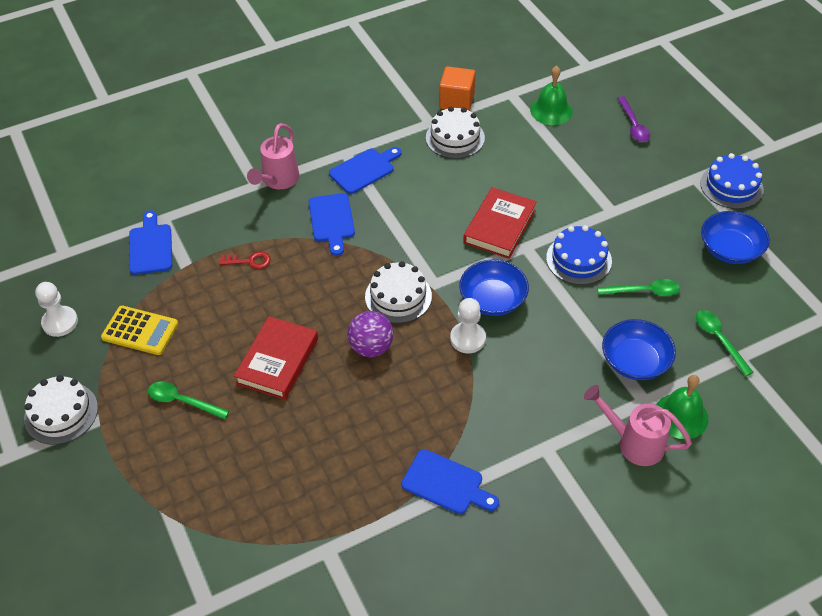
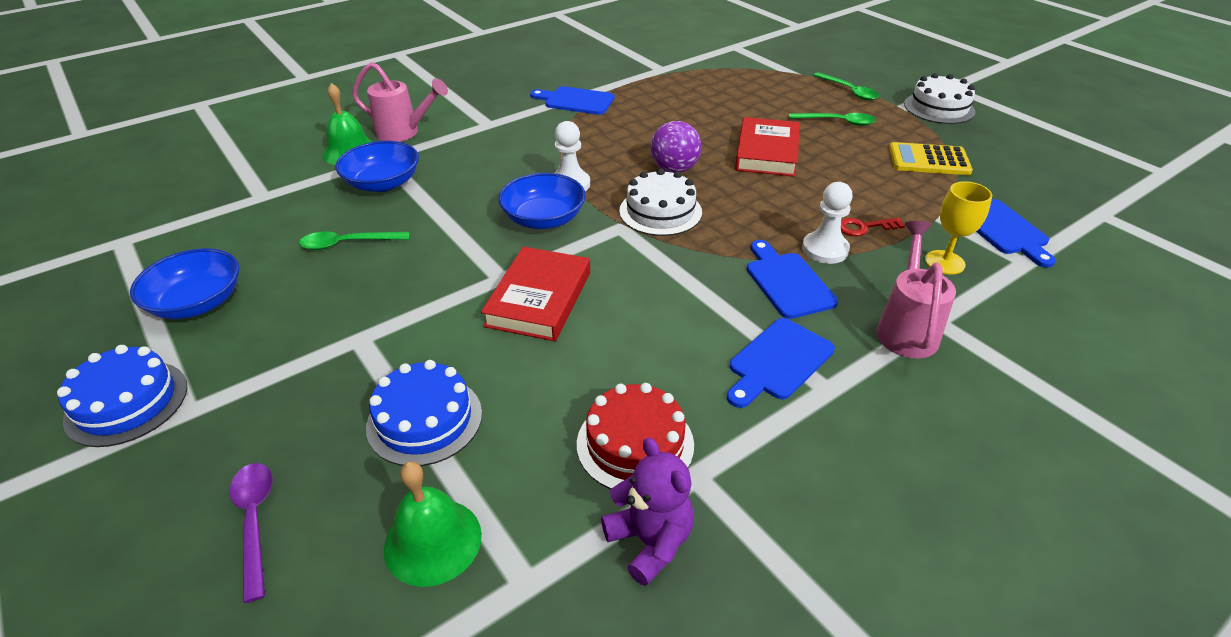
camera: 170 degrees right, 10 degrees down
white pawn [35,282,78,337] -> white pawn moved to [802,182,853,264]
white cake [426,107,485,159] -> red cake [577,383,694,489]
orange cube [439,66,475,111] -> purple teddy bear [601,437,694,586]
blue cake [546,225,612,285] -> blue cake moved to [366,360,482,466]
green spoon [696,310,754,376] -> green spoon moved to [813,72,879,100]
none -> yellow goblet [925,181,992,275]

